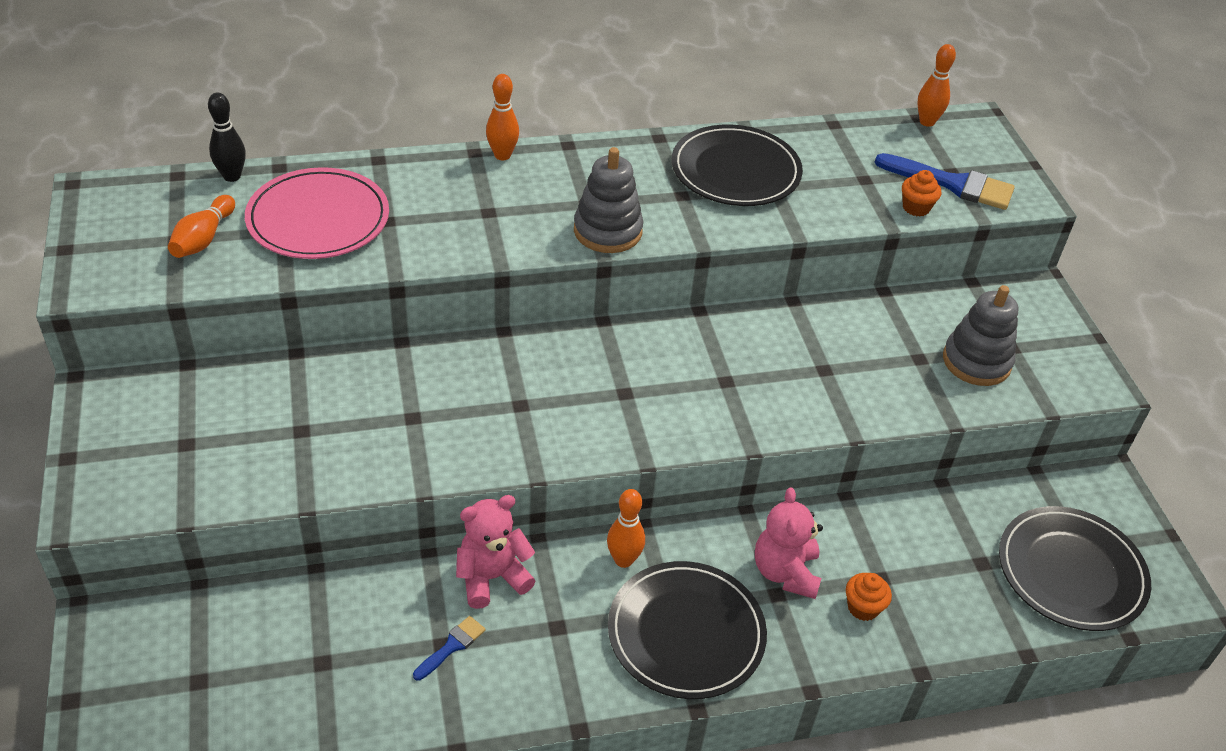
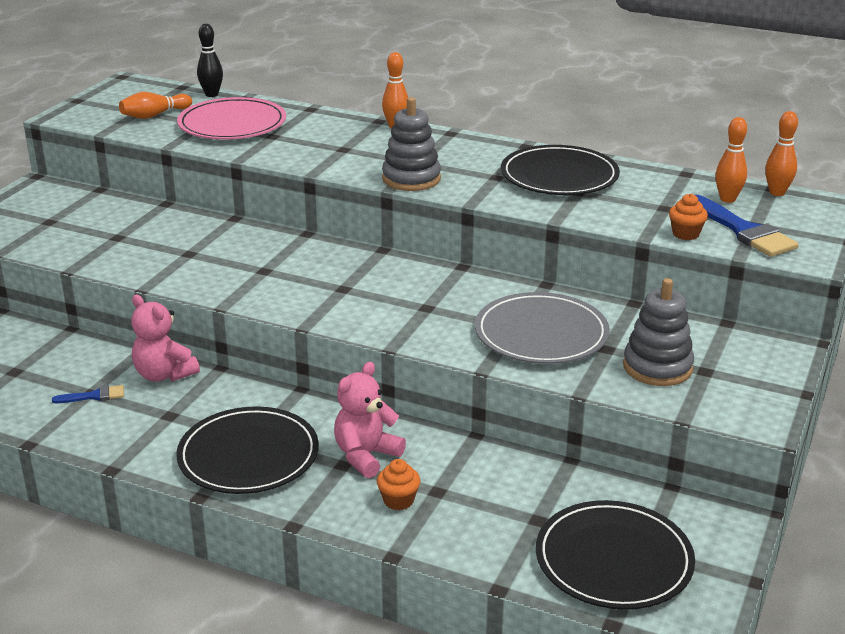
camera: 40 degrees right, 15 degrees down
pink teddy bear [456,495,535,609] -> pink teddy bear turned 150 degrees counterclockwise [131,295,200,382]
orange bowling pin [607,489,645,568] -> orange bowling pin moved to [715,117,747,203]
none -> grey plate [475,292,610,364]

